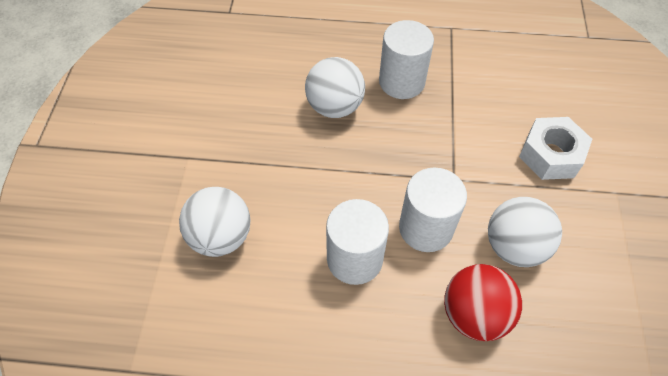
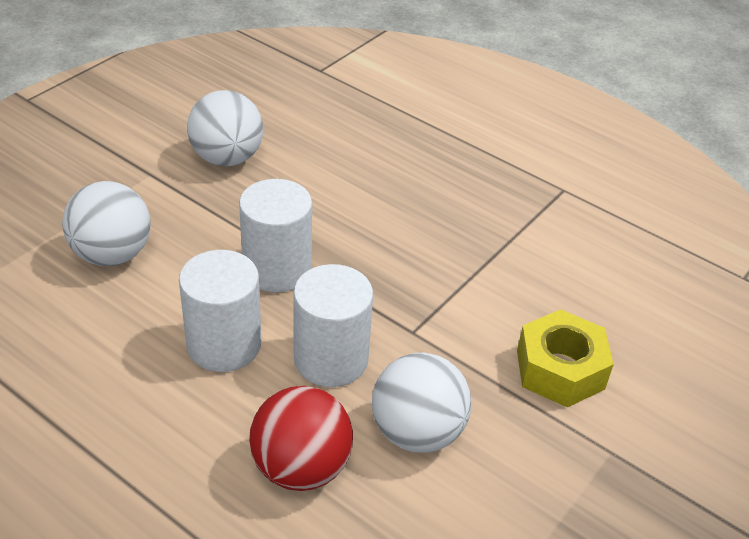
camera: 30 degrees right, 15 degrees down
white ball [305,57,365,118] -> white ball moved to [187,90,263,166]
white cylinder [379,20,434,99] -> white cylinder moved to [239,179,312,292]
white nut [519,117,592,180] -> yellow nut [517,309,614,407]

